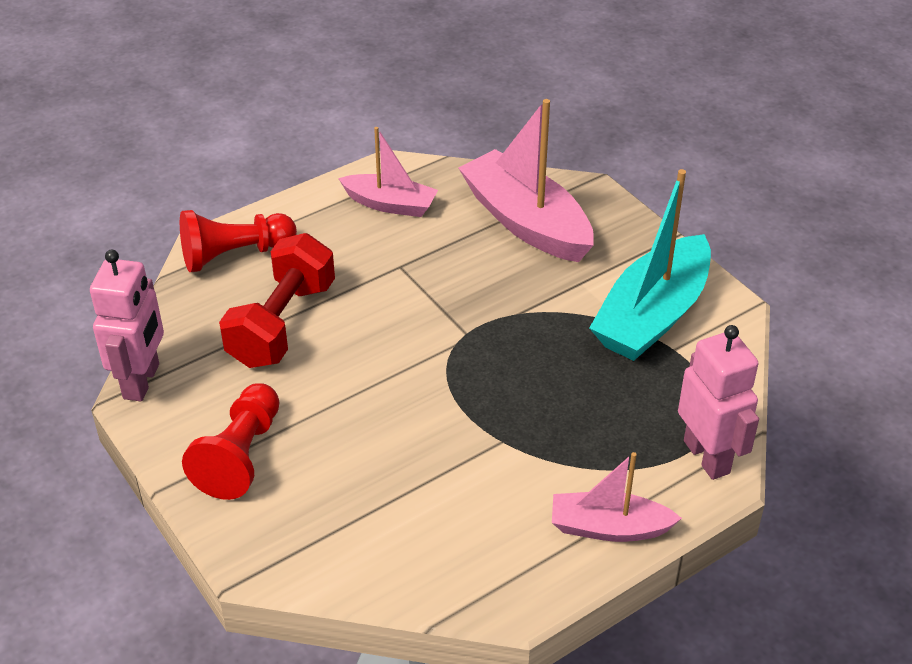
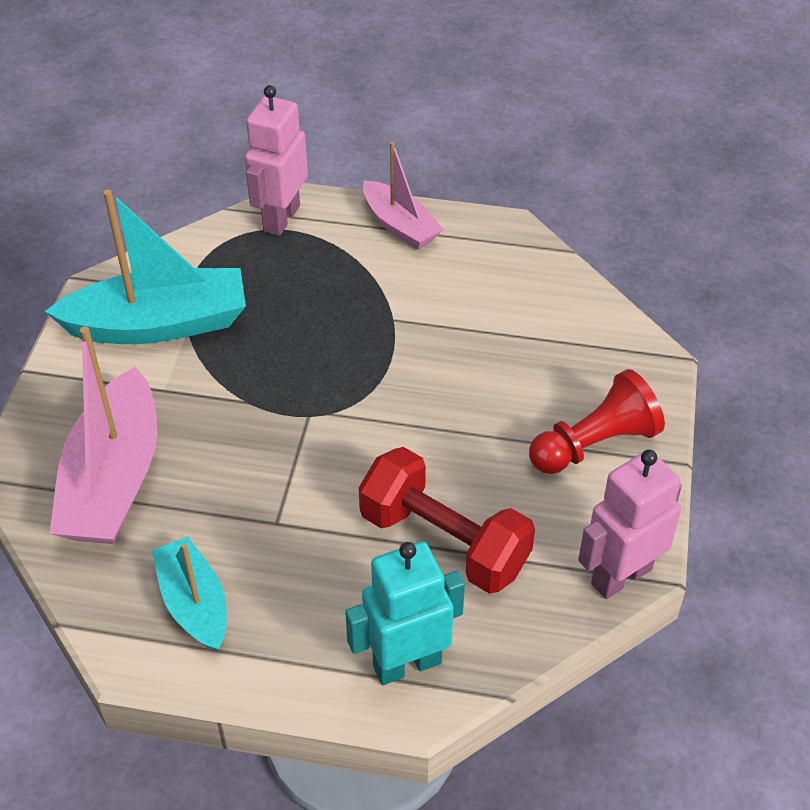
camera: 135 degrees left, 5 degrees up
red pawn [180,210,297,272] -> turquoise robot [345,541,465,685]
red dumbbell [219,233,335,368] -> red dumbbell turned 60 degrees clockwise [359,447,535,594]
pink boat [338,127,438,217] -> turquoise boat [152,536,227,652]

